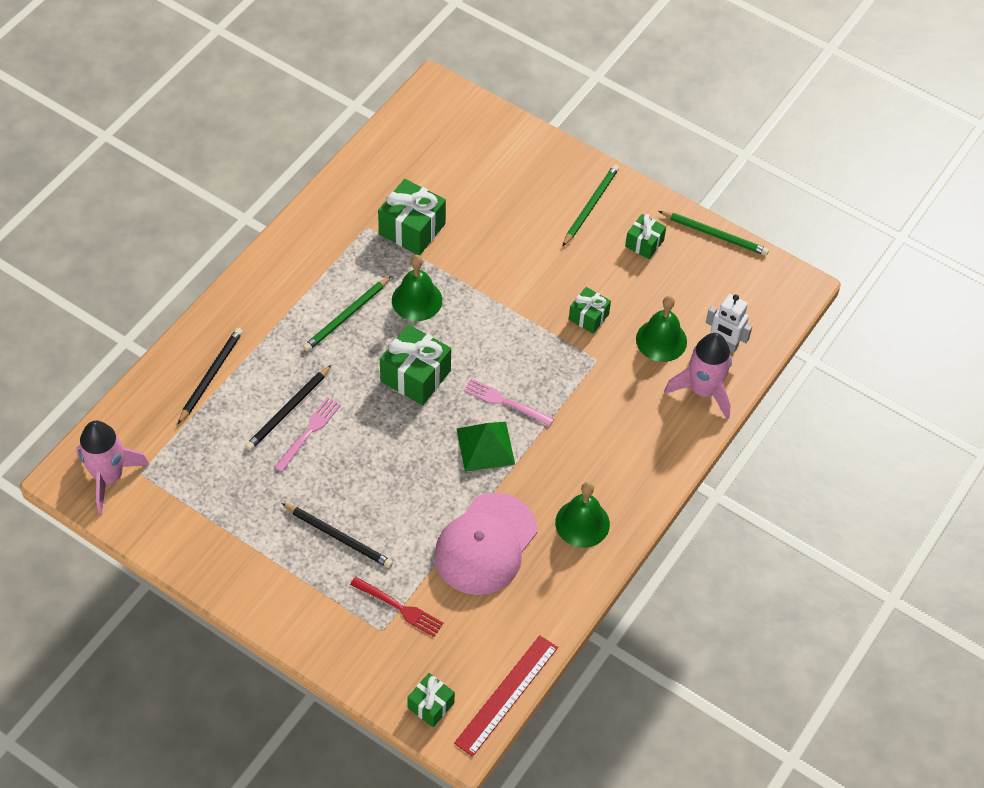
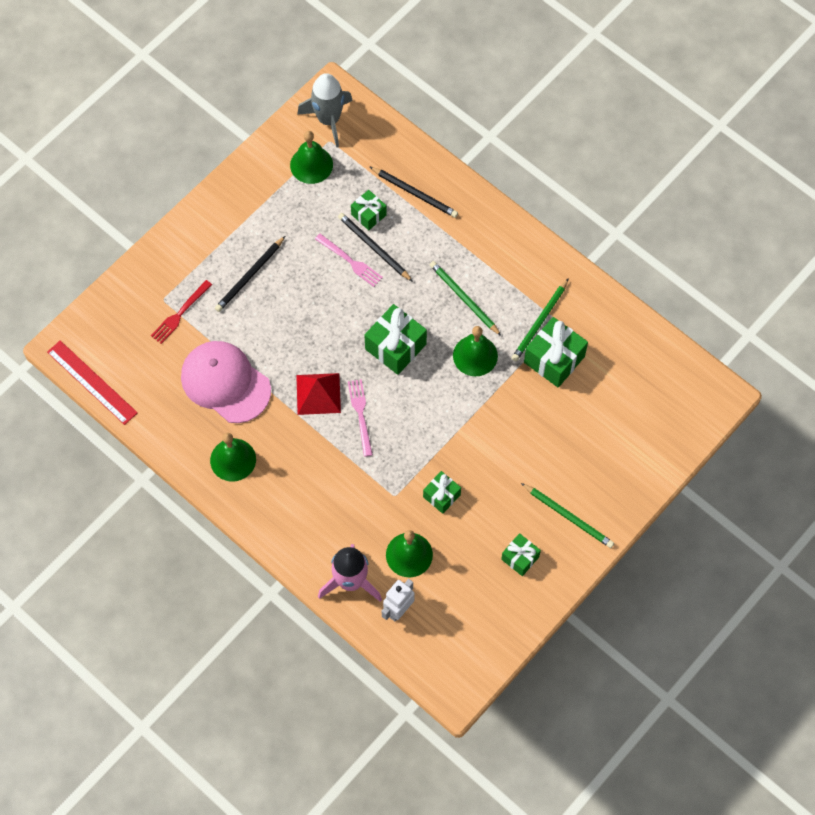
camera: 100 degrees right, 10 degrees up
pink rocket [76,421,149,514] -> grey rocket [297,73,353,147]
green gift [407,673,455,727] -> green gift moved to [351,190,387,230]
green pyramid [456,422,515,472] -> red pyramid [296,373,341,415]
pink fork [463,378,554,427] -> pink fork turned 45 degrees counterclockwise [348,379,373,457]
green pencil [659,211,769,256] -> green pencil moved to [512,278,569,361]
none -> green bell [290,131,333,184]

